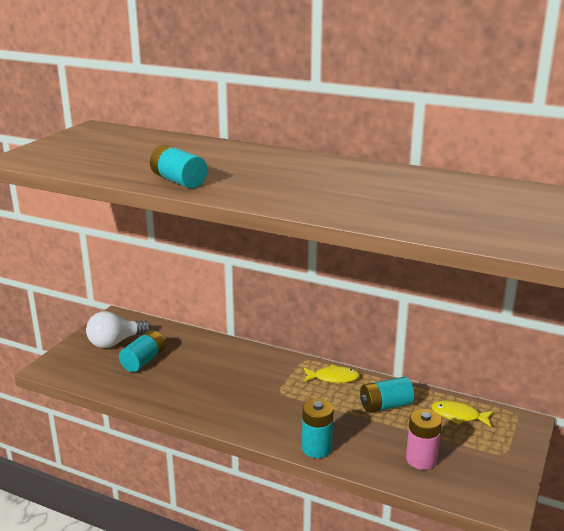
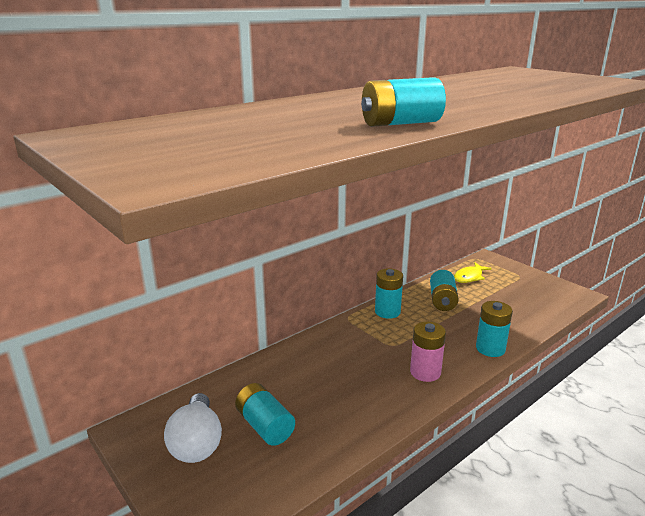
camera: 65 degrees left, 0 degrees up
yellow fish [304,364,360,383] -> turquoise battery [375,268,403,319]
pink battery [406,409,442,470] -> pink battery moved to [410,321,446,382]

